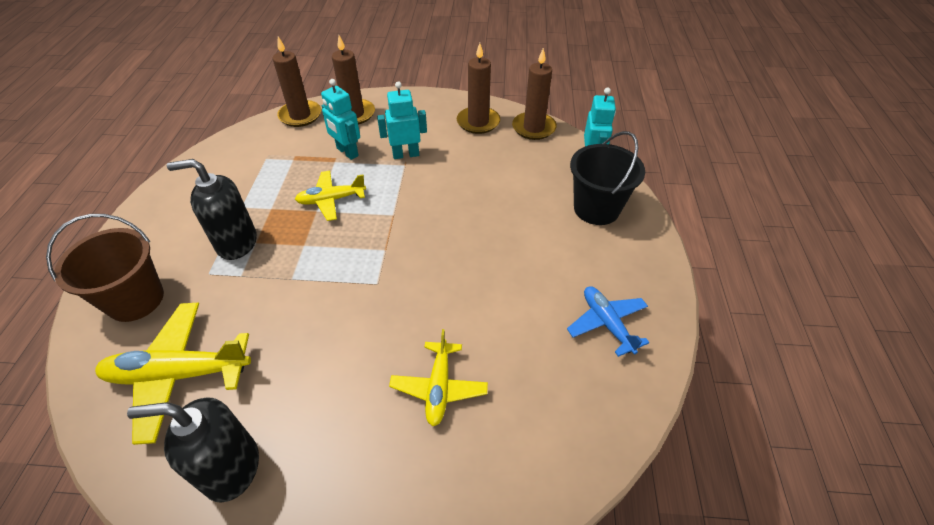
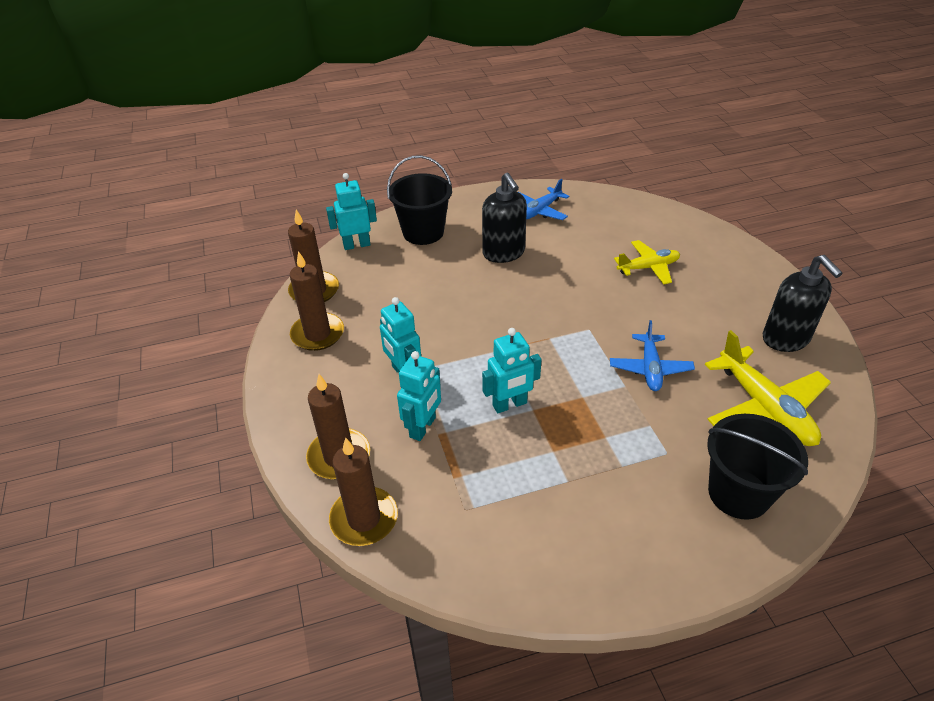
camera: 110 degrees left, 5 degrees down
brown bucket [46,214,164,322] -> black bucket [707,414,808,520]
black soap dispenser [167,159,257,260] -> black soap dispenser moved to [482,173,527,263]
yellow plane [295,171,366,221] -> turquoise robot [482,328,542,413]
none -> blue plane [610,320,695,391]

